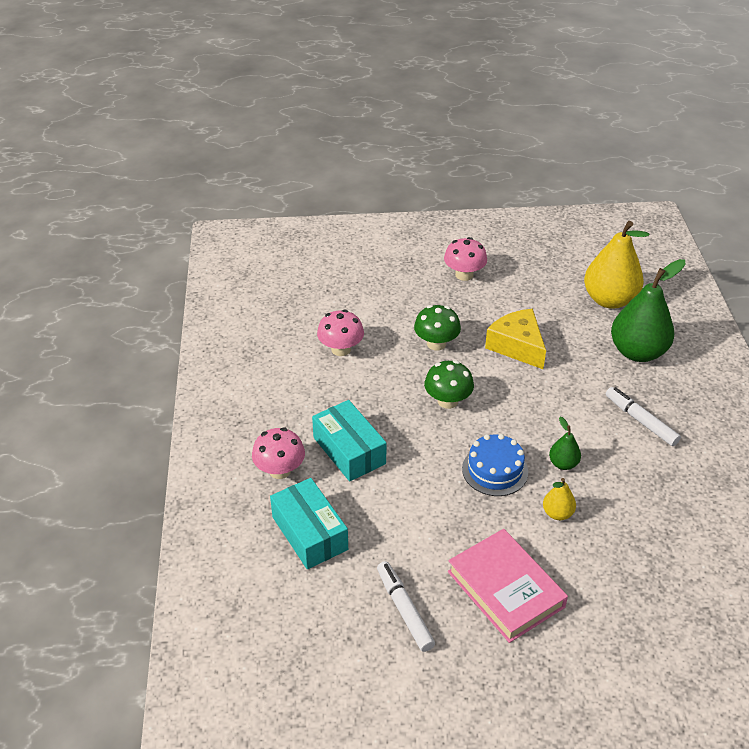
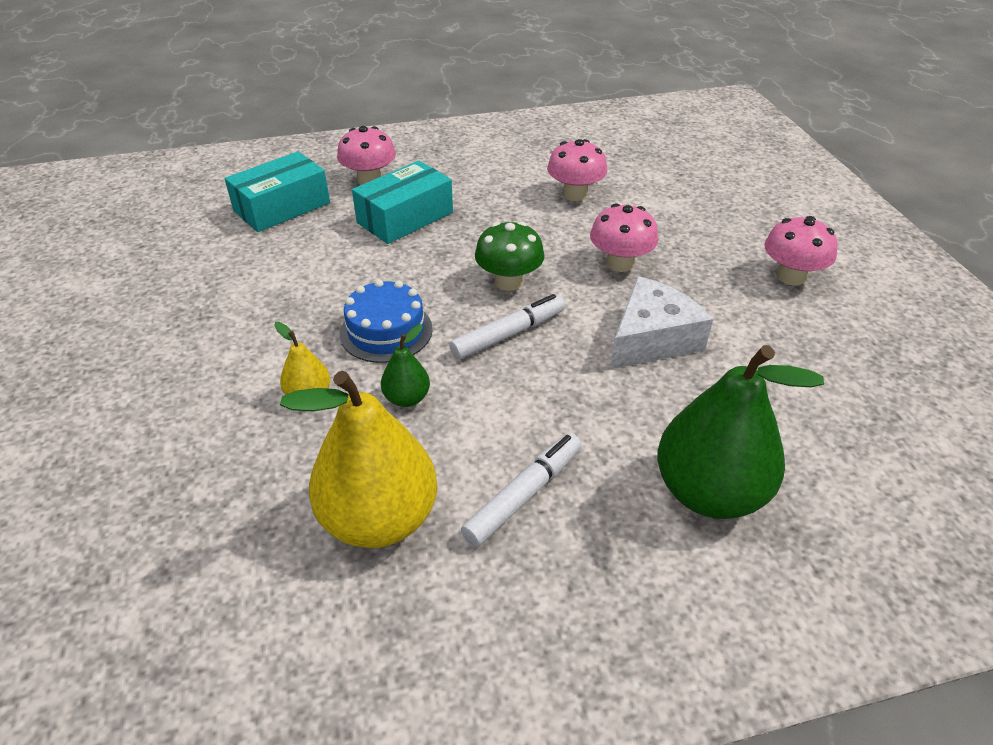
camera: 80 degrees right, 0 degrees up
white marker [377,561,435,652] -> white marker moved to [449,294,565,360]
green mushroom [414,305,461,351] -> pink mushroom [590,203,658,272]
pink book [448,529,568,643] -> none
yellow cheese [485,309,546,369] -> white cheese [610,276,713,369]
yellow pear [584,221,650,309] -> yellow pear moved to [280,371,437,548]

